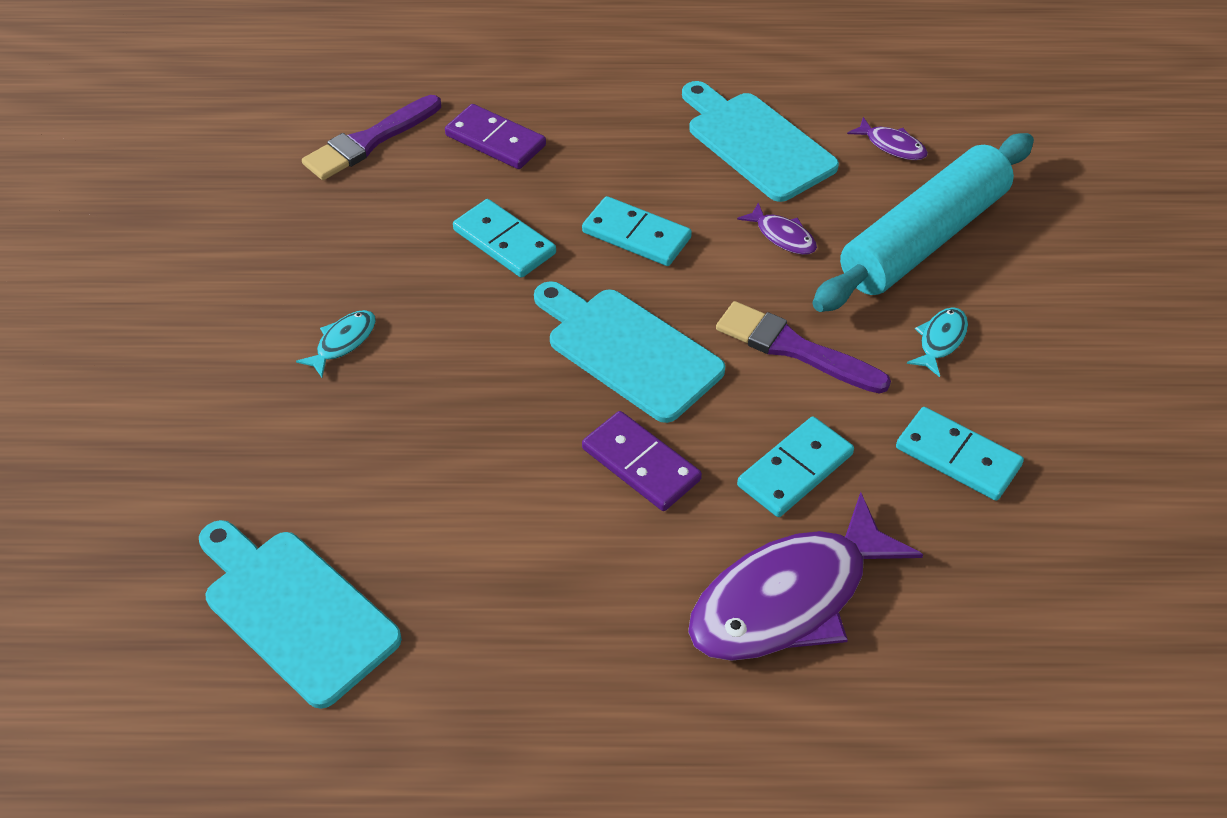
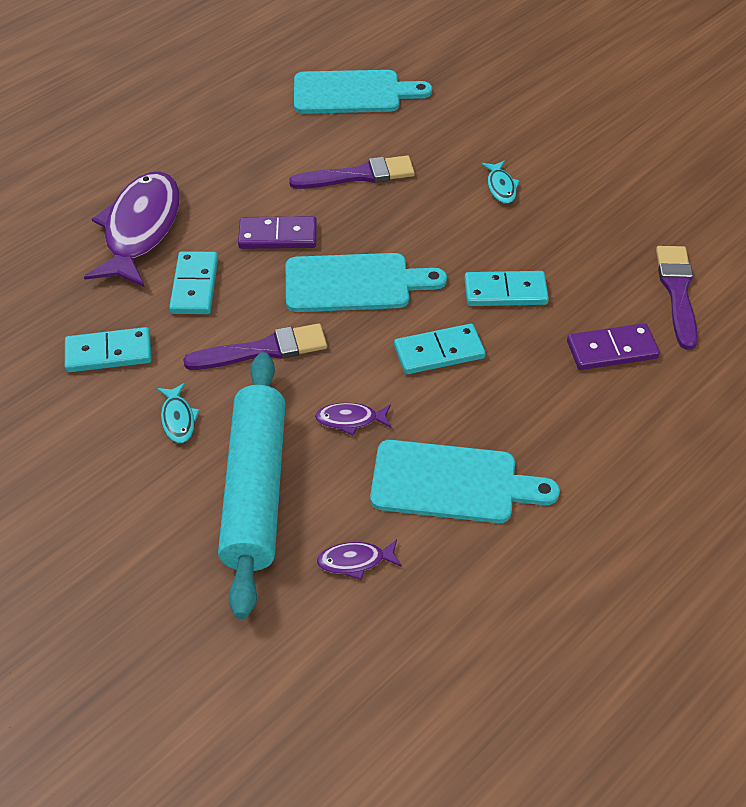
camera: 135 degrees right, 0 degrees up
none -> purple brush [289,155,415,189]

